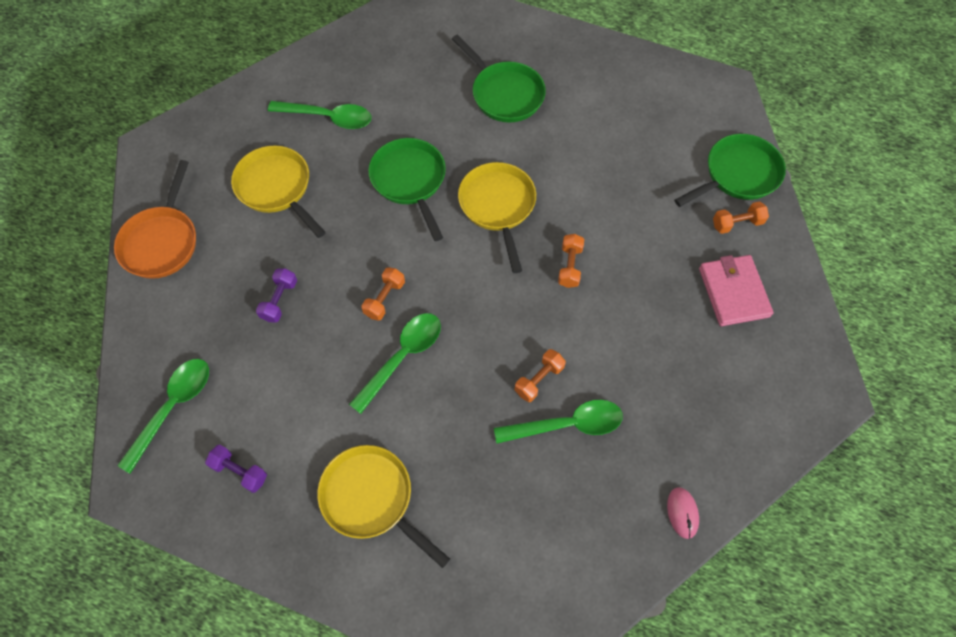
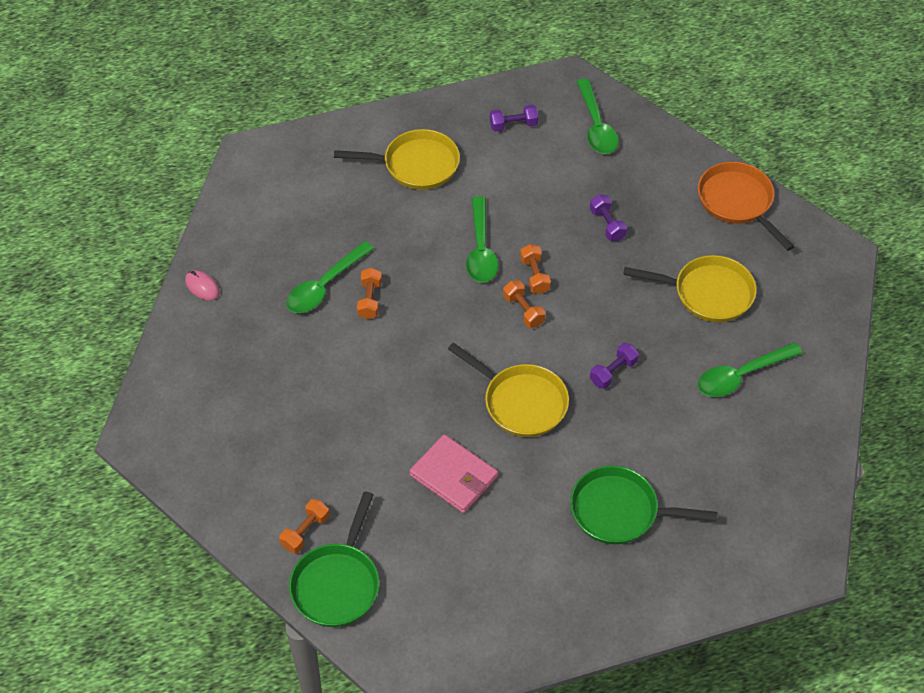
camera: 140 degrees right, 10 degrees down
green pan [368,138,446,241] -> purple dumbbell [590,343,639,389]
orange dumbbell [558,234,584,288] -> orange dumbbell moved to [503,280,545,328]
pink wallet [699,255,774,326] -> pink wallet moved to [410,434,498,513]

